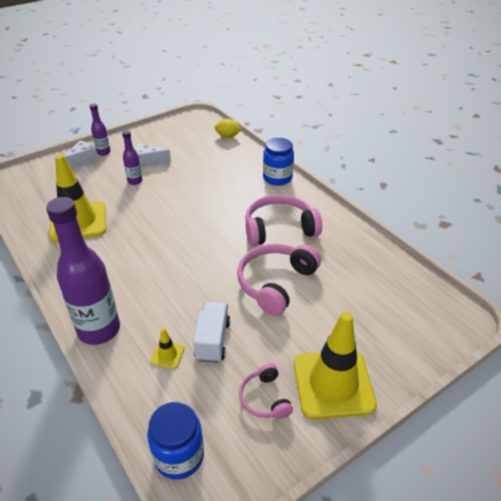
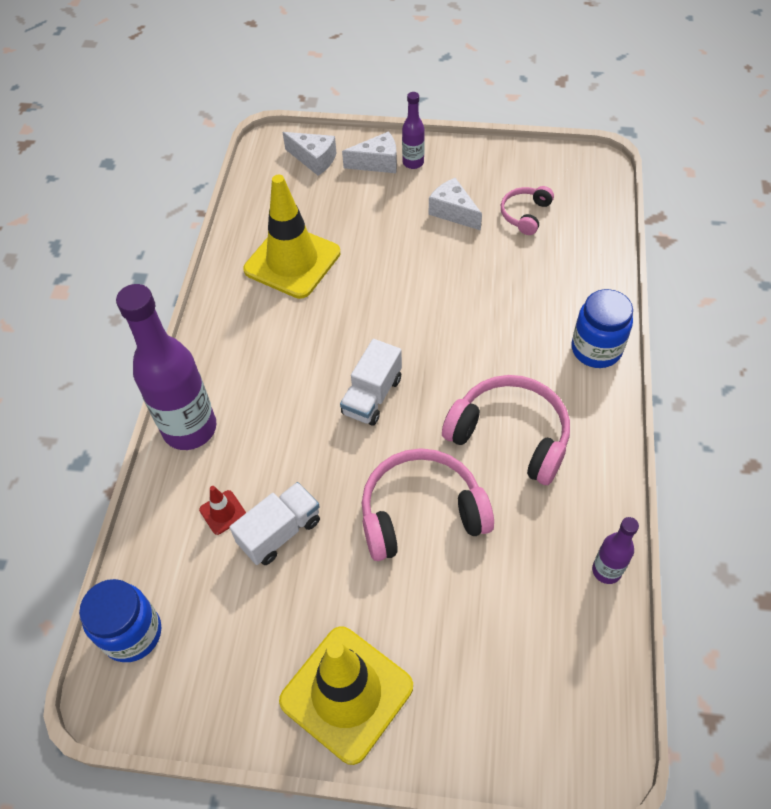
camera: 45 degrees right, 15 degrees up
purple bottle [122,130,142,185] -> purple bottle moved to [592,517,639,584]
yellow traffic cone [151,328,185,369] -> red traffic cone [199,486,246,535]
yellow lemon [214,119,242,138] -> none
pink headphones [239,363,293,419] -> pink headphones moved to [501,186,554,235]
none -> white cheese [283,132,336,176]
none -> white truck [340,339,402,425]

